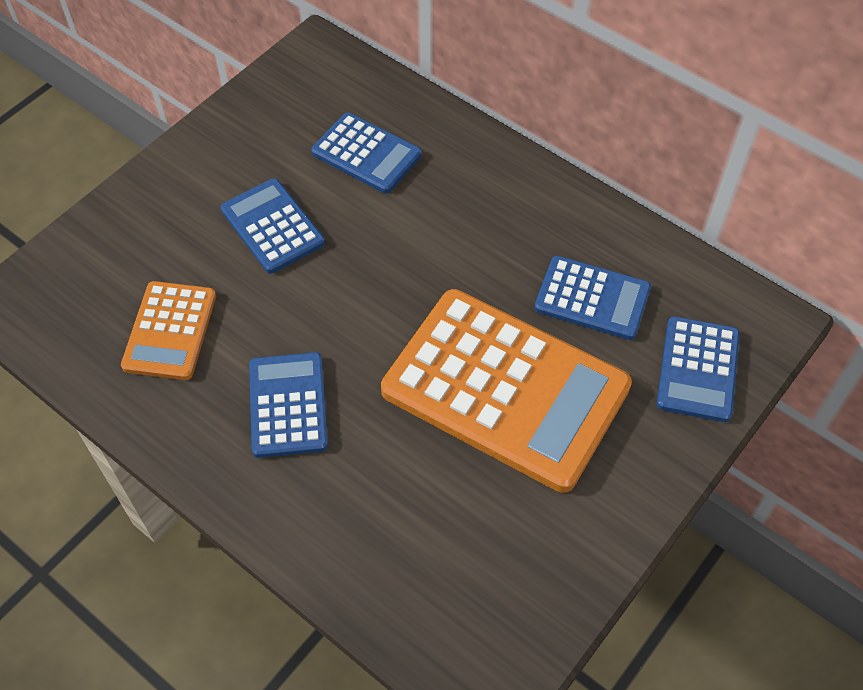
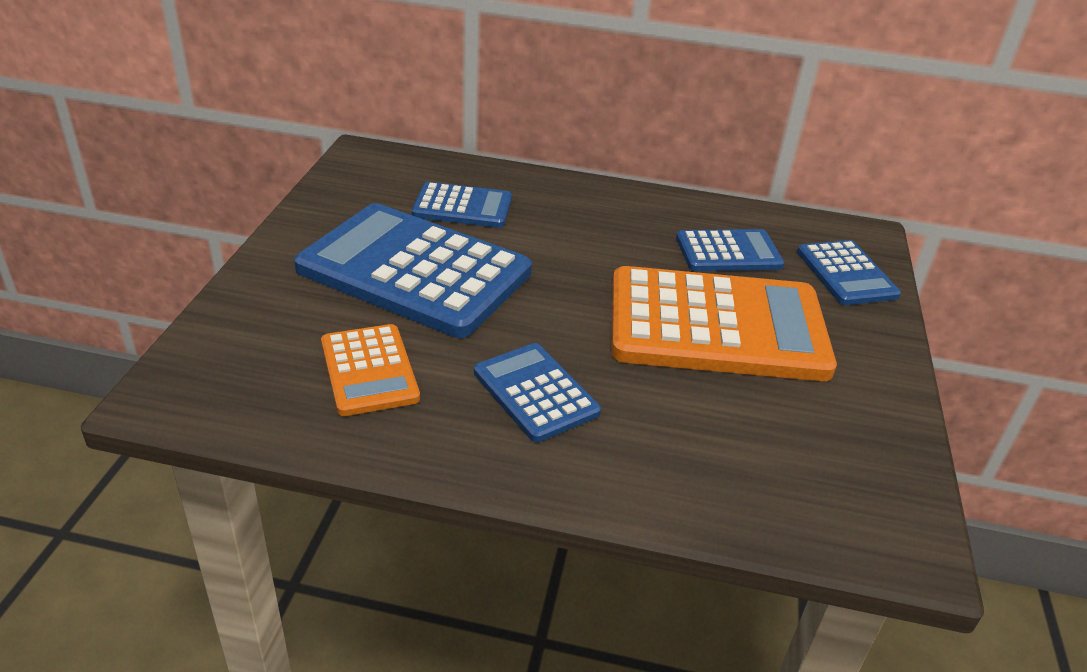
camera: 30 degrees left, 20 degrees down
blue calculator [221,178,325,274] -> blue calculator [294,203,532,338], size x1.97

